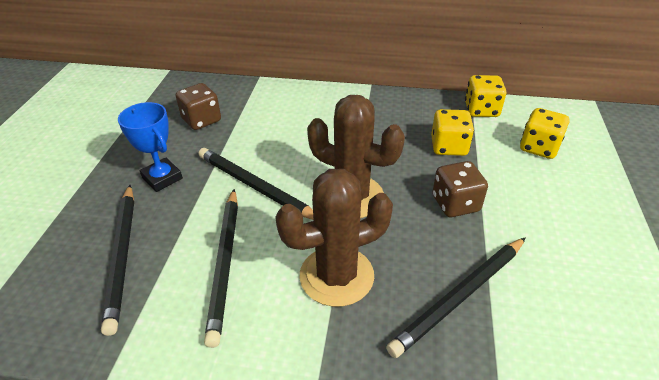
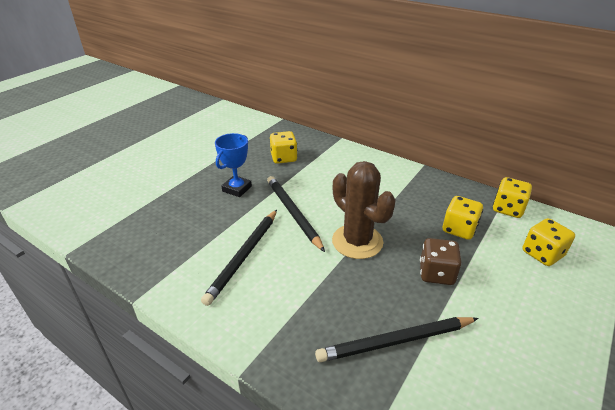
camera: 25 degrees right, 5 degrees down
black pencil [101,185,134,336] -> none
blue trophy [118,102,183,192] -> blue trophy turned 45 degrees clockwise [215,133,252,197]
brown dice [176,83,221,130] -> yellow dice [270,131,298,164]
brown cactus [275,169,393,307] -> none

